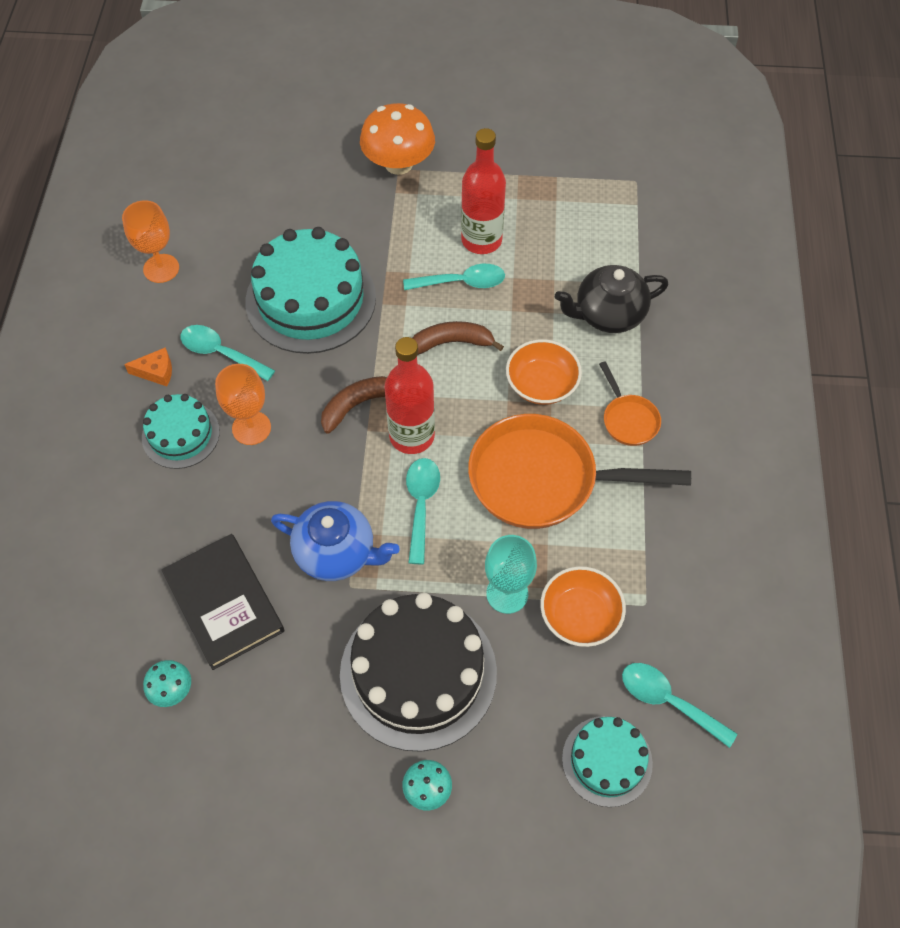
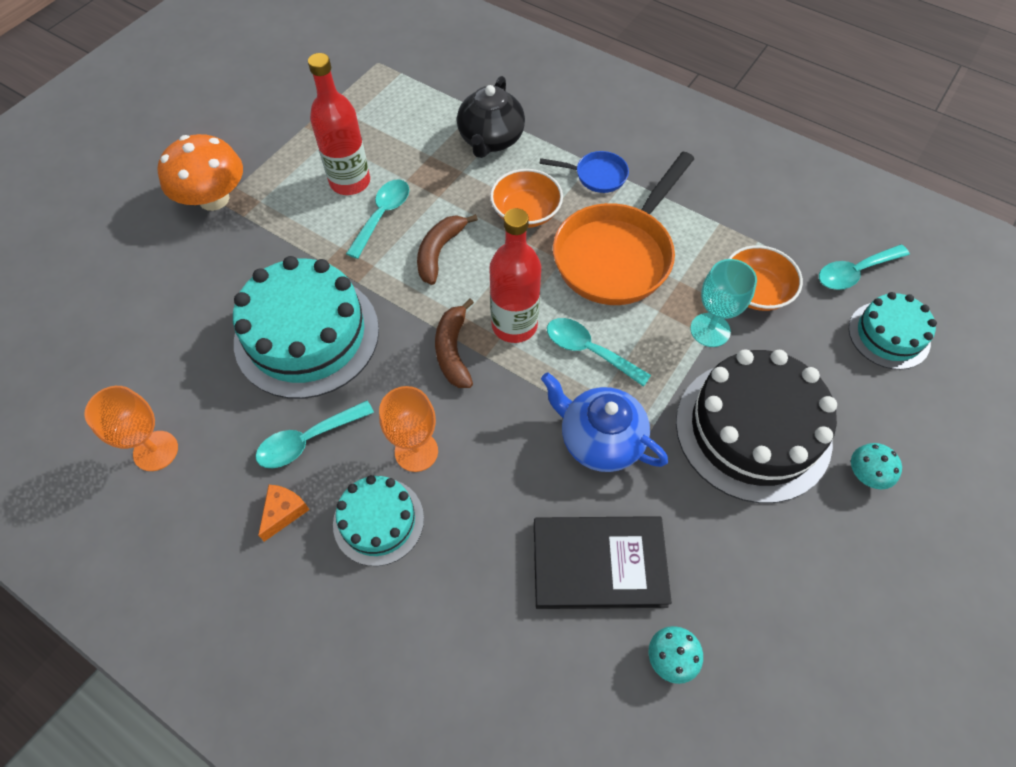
camera: 60 degrees left, 0 degrees up
blue teapot [271,501,399,581] -> blue teapot turned 105 degrees counterclockwise [541,372,668,472]
orange pan [599,361,661,446] -> blue pan [539,151,629,193]

